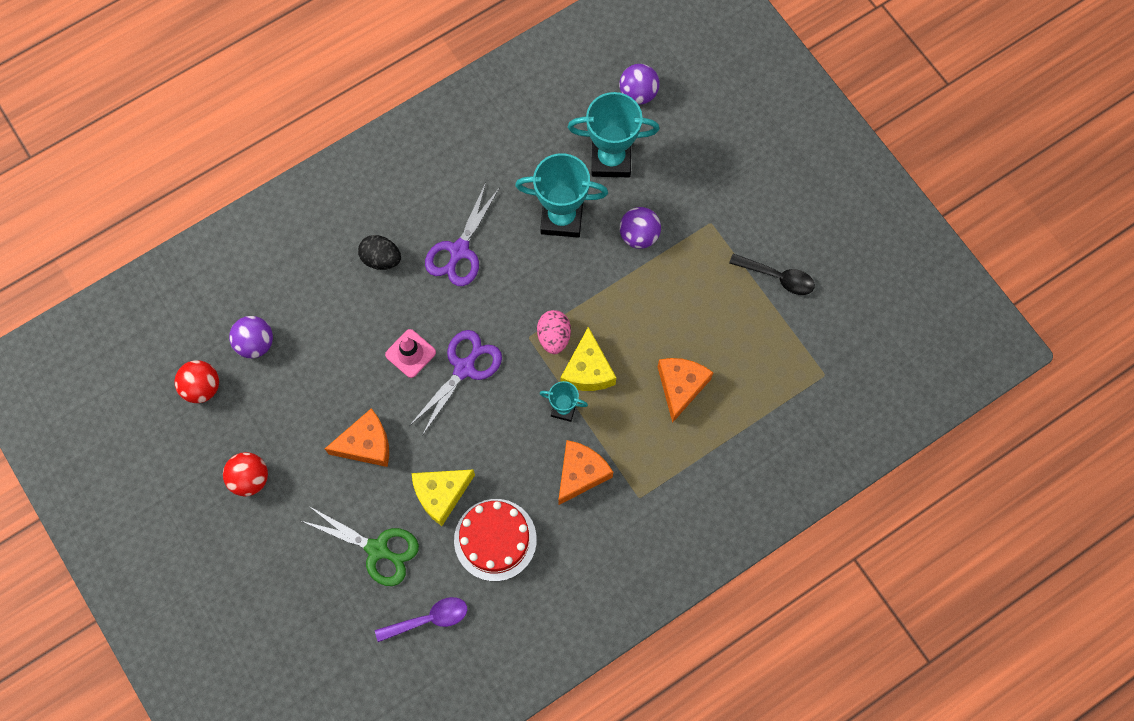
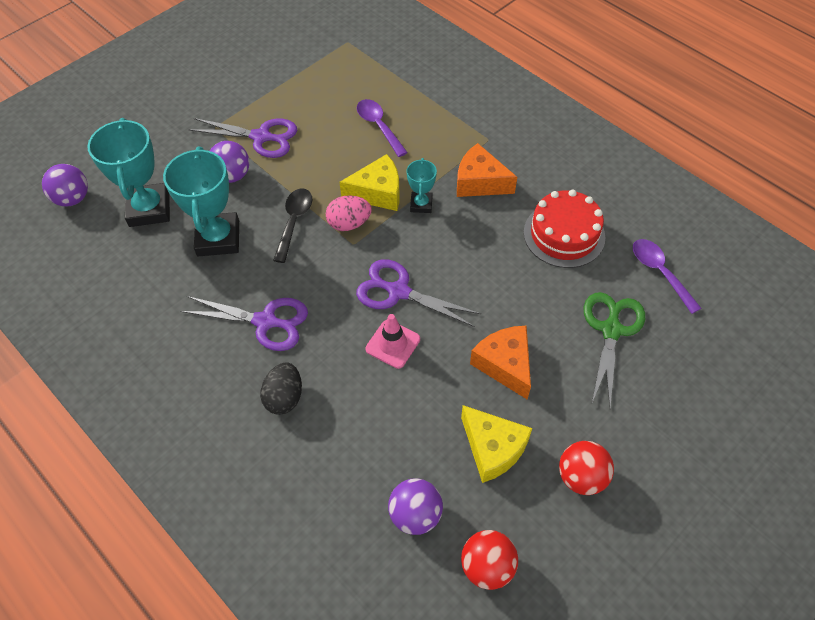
camera: 100 degrees left, 15 degrees down
yellow cheese [412,470,475,526] -> yellow cheese moved to [461,405,532,483]
orange cheese [658,358,714,423] -> purple spoon [357,99,408,157]
black spoon [729,254,815,295] -> black spoon moved to [273,189,312,263]
none -> purple scissors [188,118,297,158]

